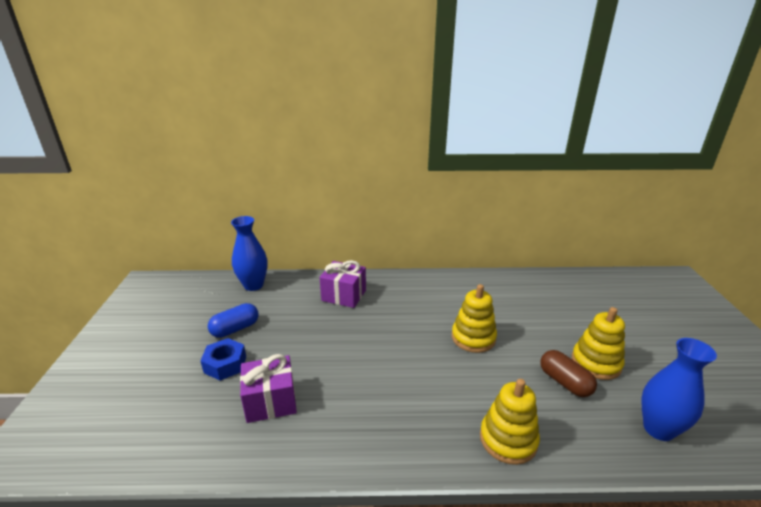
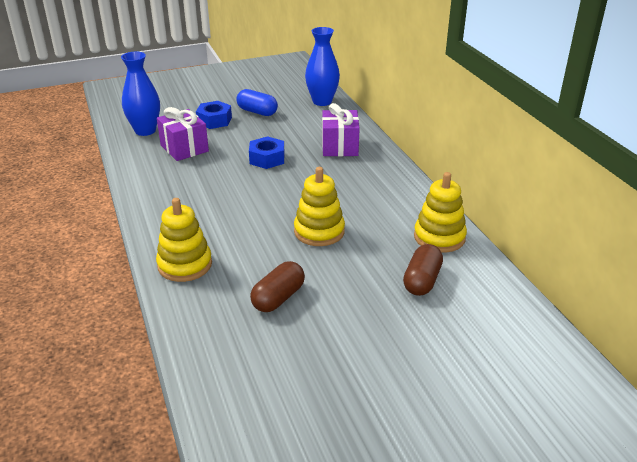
camera: 70 degrees right, 5 degrees up
yellow stacking toy [572,307,625,380] -> yellow stacking toy moved to [414,172,467,253]
blue vase [641,338,717,441] -> blue vase moved to [121,52,160,136]
none -> blue nut [249,136,285,169]
none -> brown capsule [403,244,443,296]

